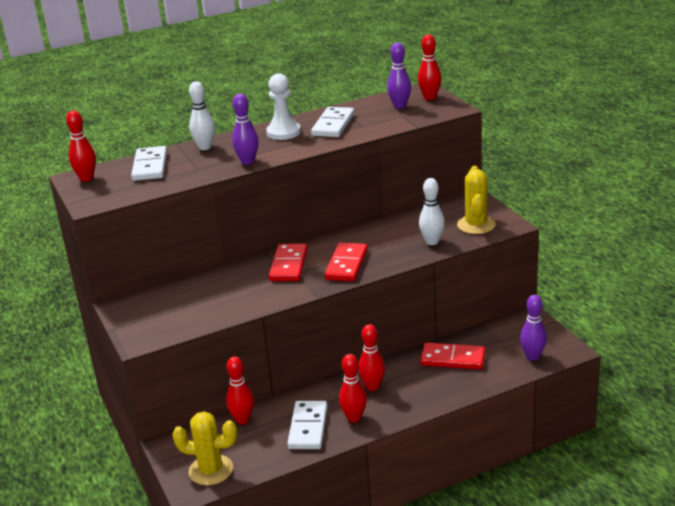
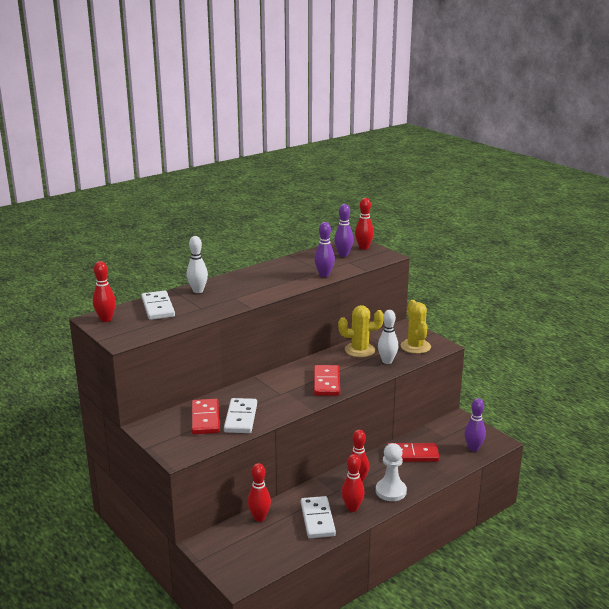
camera: 15 degrees left, 5 degrees down
yellow cactus [172,411,237,485] -> yellow cactus moved to [338,305,384,357]
purple bowling pin [232,94,259,165] -> purple bowling pin moved to [314,222,335,277]
white pawn [266,73,301,140] -> white pawn moved to [376,443,407,501]
red domino [269,243,308,281] -> red domino moved to [191,399,220,434]
white domino [311,107,354,137] -> white domino moved to [224,398,257,433]

